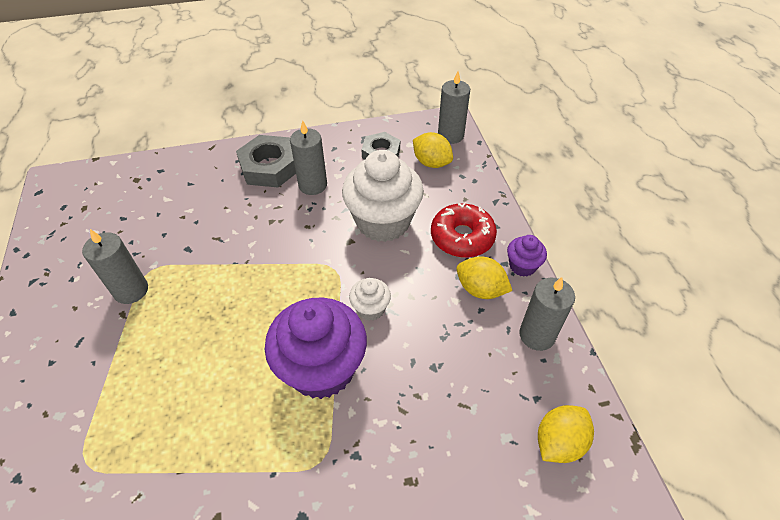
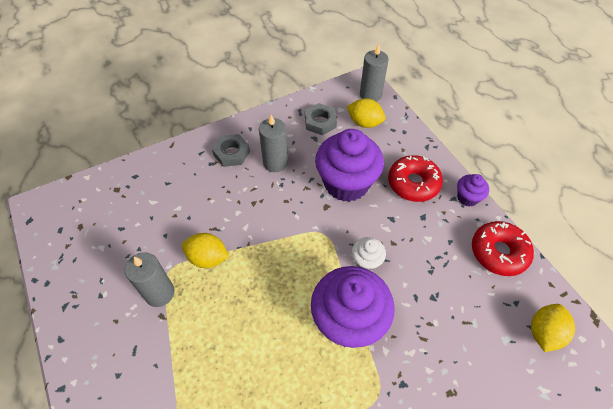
camera: 15 degrees left, 5 degrees up
grey nut [236,135,296,187] -> grey nut [212,134,250,167], size x0.66
white cupcake [342,150,424,242] -> purple cupcake [315,129,384,202]
yellow lemon [457,256,512,299] -> yellow lemon moved to [182,233,229,268]
grey candle [519,277,575,351] -> red donut [472,221,534,276]

